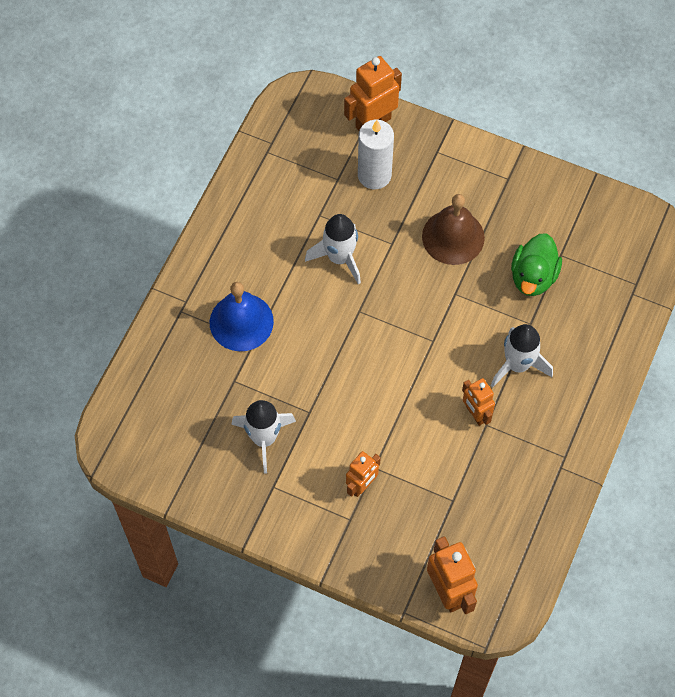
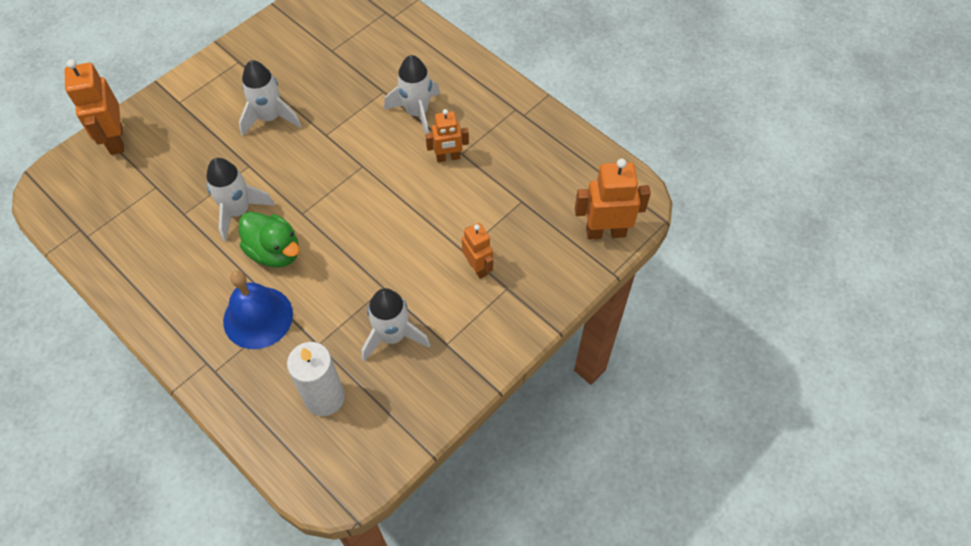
camera: 70 degrees left, 5 degrees down
white candle [358,120,394,189] -> white candle moved to [287,342,345,416]
brown bell [422,194,485,265] -> white rocket [239,60,301,136]
green duck [511,233,562,296] -> green duck moved to [239,212,300,268]

